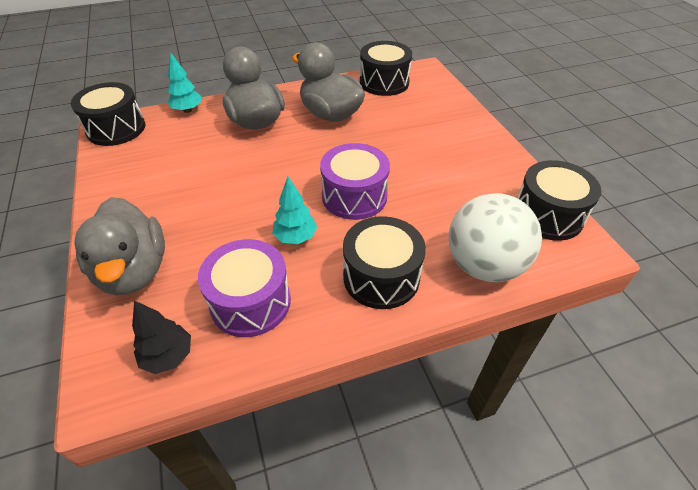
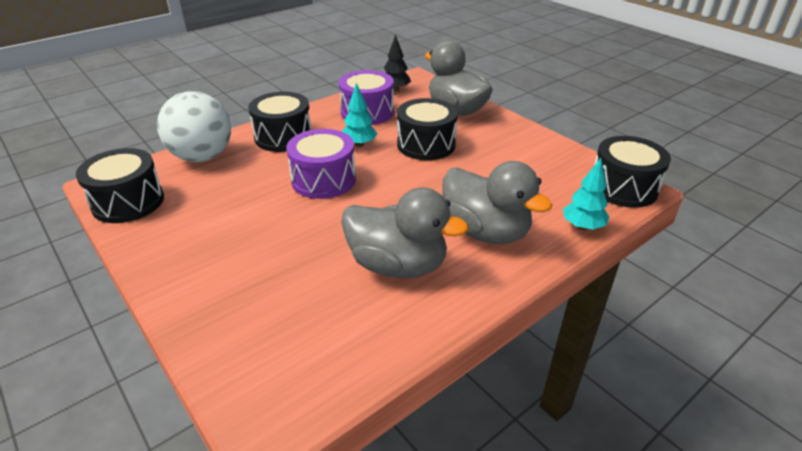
camera: 160 degrees right, 10 degrees down
black drum [360,41,412,96] -> black drum moved to [397,98,458,160]

